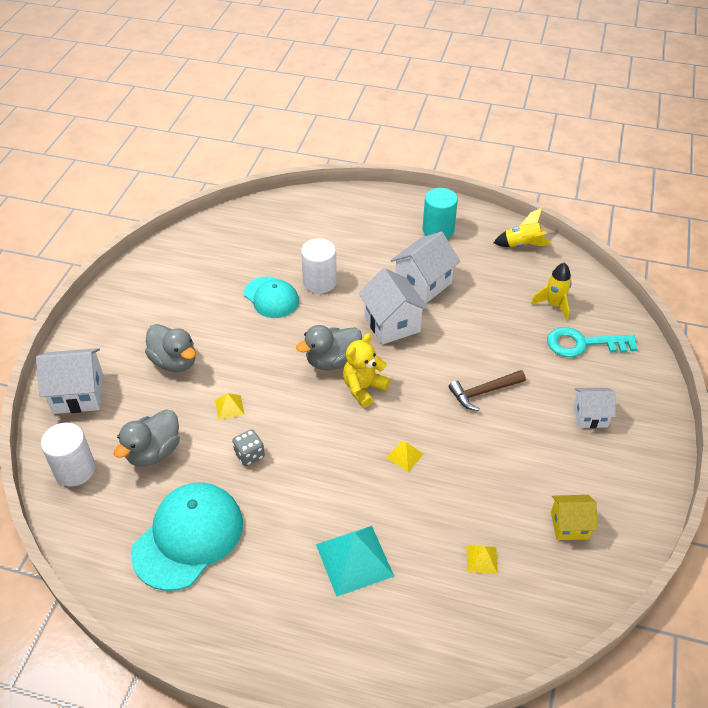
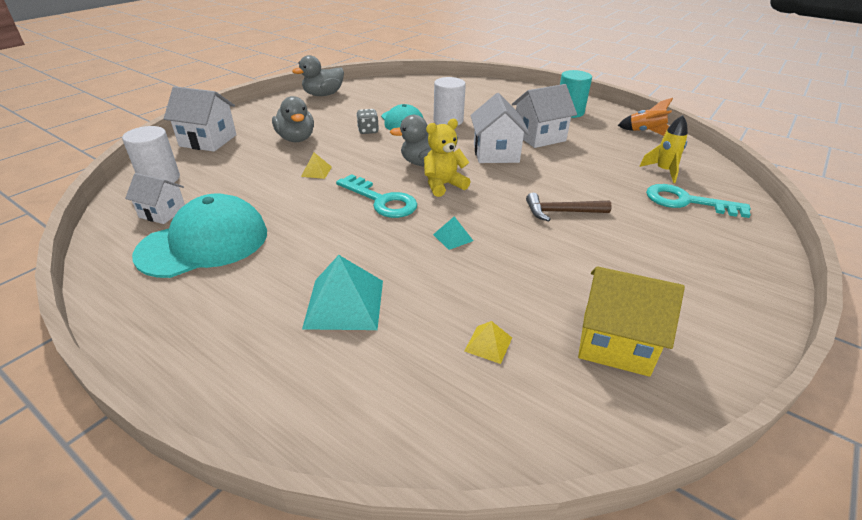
camera: 20 degrees right, 10 degrees down
grey duck [114,409,180,467] -> grey duck moved to [292,55,344,96]
grey dice [232,429,265,466] -> grey dice moved to [356,109,379,134]
yellow pyramid [386,441,424,472] -> turquoise pyramid [433,216,473,250]
yellow rocket [494,208,552,247] -> orange rocket [618,98,673,136]
yellow house [551,495,597,540] -> yellow house [578,266,685,377], size x1.59
white house [573,388,616,428] -> white house moved to [125,173,185,224]
none -> turquoise key [336,174,417,218]

